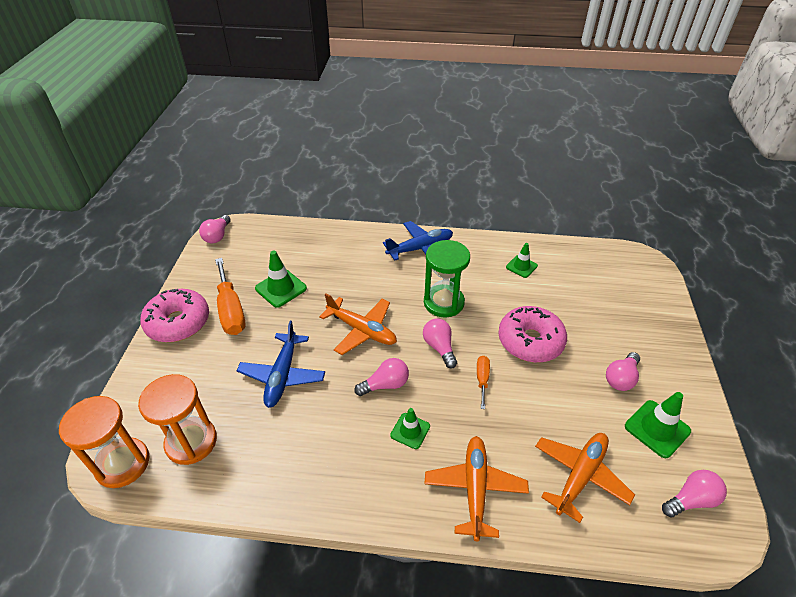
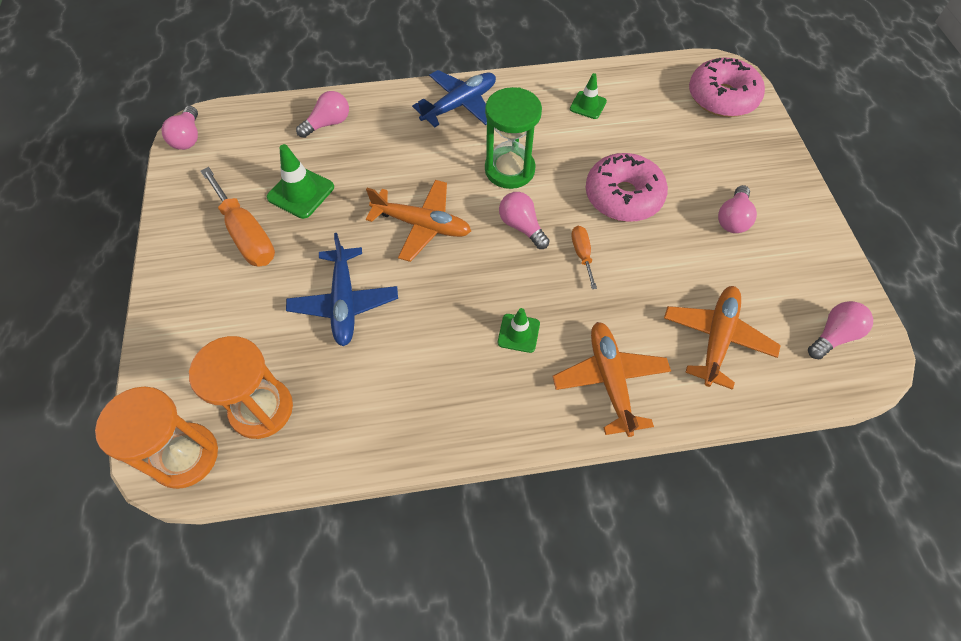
camera: 15 degrees left, 15 degrees up
pink donut [140,289,209,342] -> pink donut moved to [689,57,765,117]
pink light bulb [354,358,409,396] -> pink light bulb moved to [296,91,349,138]
green traffic cone [625,392,691,458] -> none

